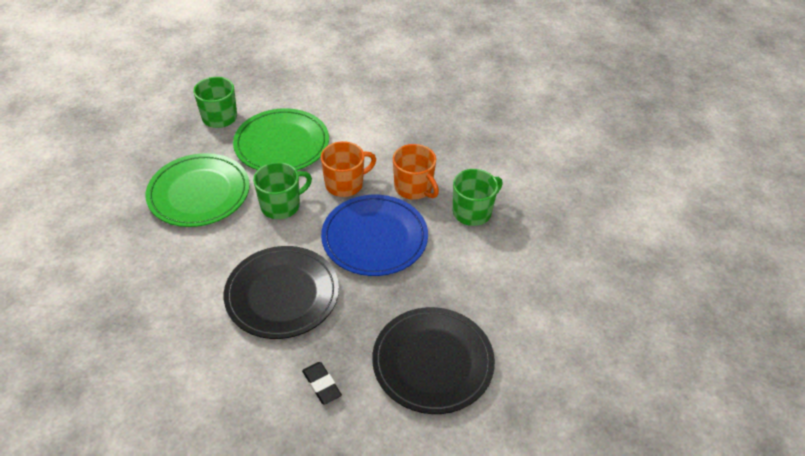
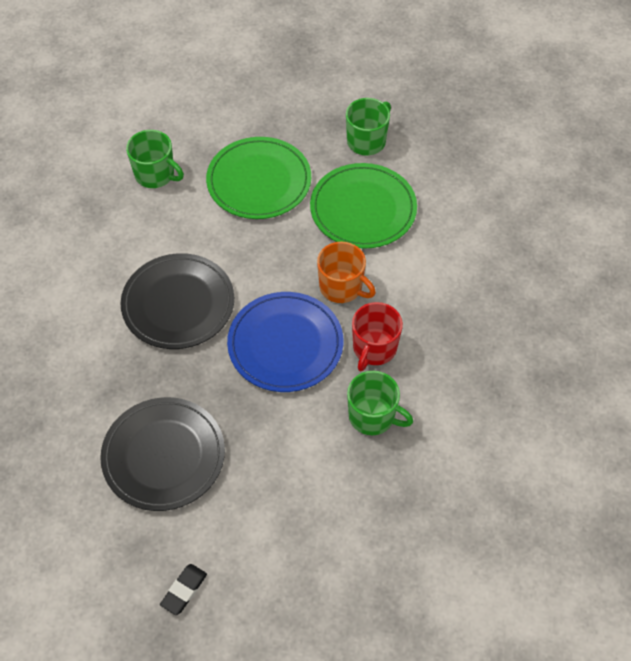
camera: 65 degrees right, 10 degrees up
green mug [253,162,312,219] -> green mug moved to [126,130,184,188]
black eraser [302,362,342,405] -> black eraser moved to [160,564,207,615]
orange mug [393,144,439,200] -> red mug [352,302,403,371]

